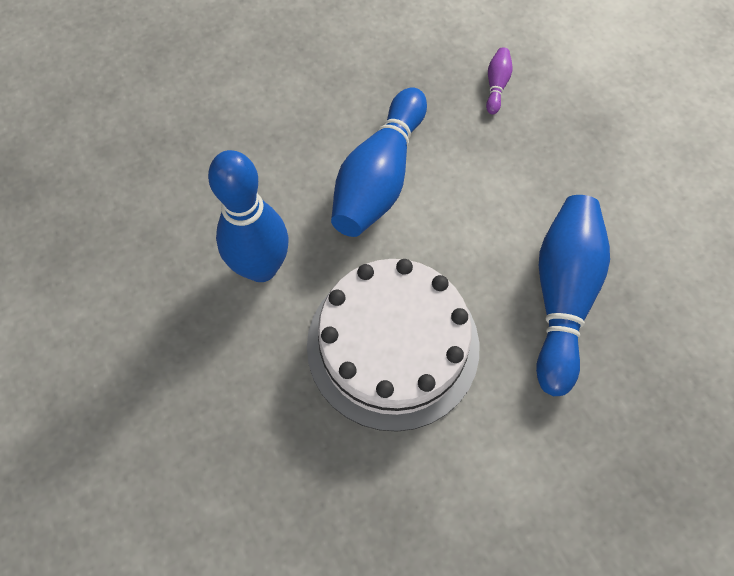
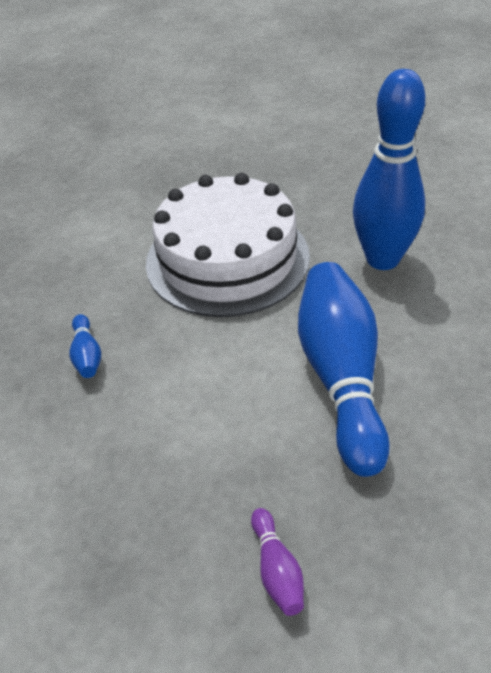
camera: 155 degrees right, 20 degrees down
blue bowling pin [536,195,610,396] -> blue bowling pin [70,314,101,378], size x0.41

